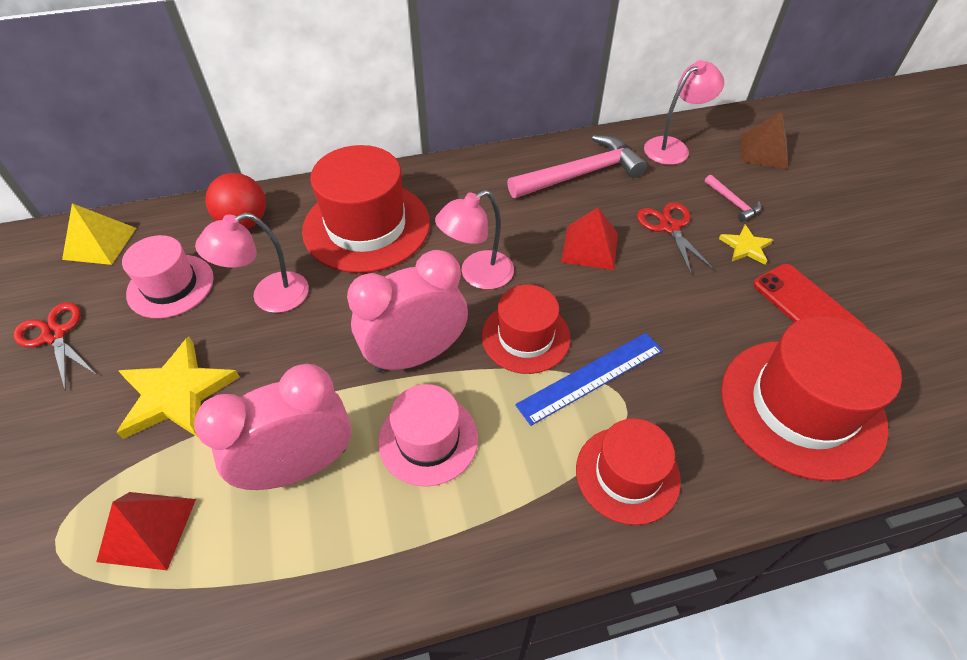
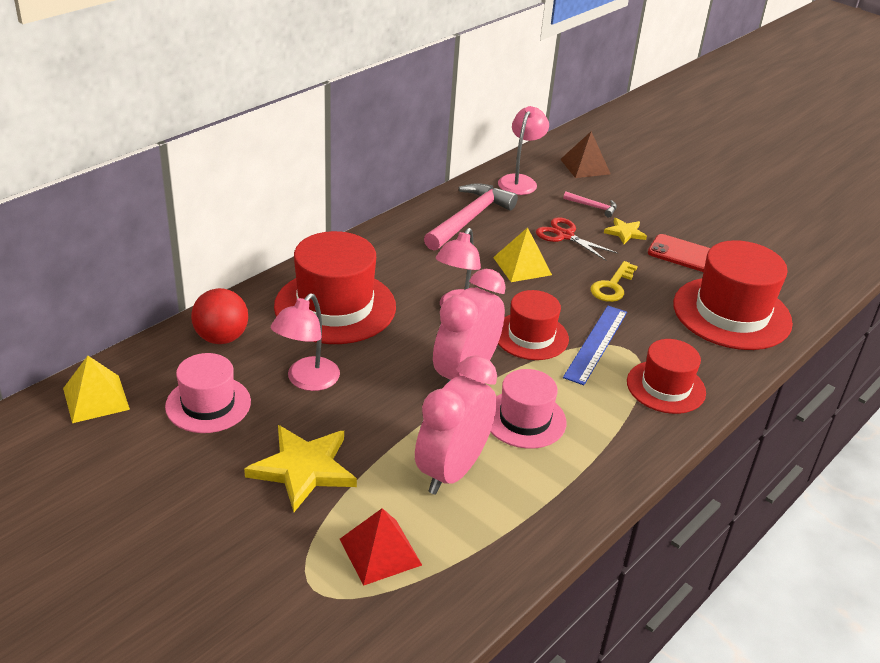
camera: 35 degrees left, 15 degrees down
red scissors [13,302,95,391] -> none
red pyramid [561,208,618,270] -> yellow pyramid [493,227,552,282]
none -> yellow key [591,261,638,302]

